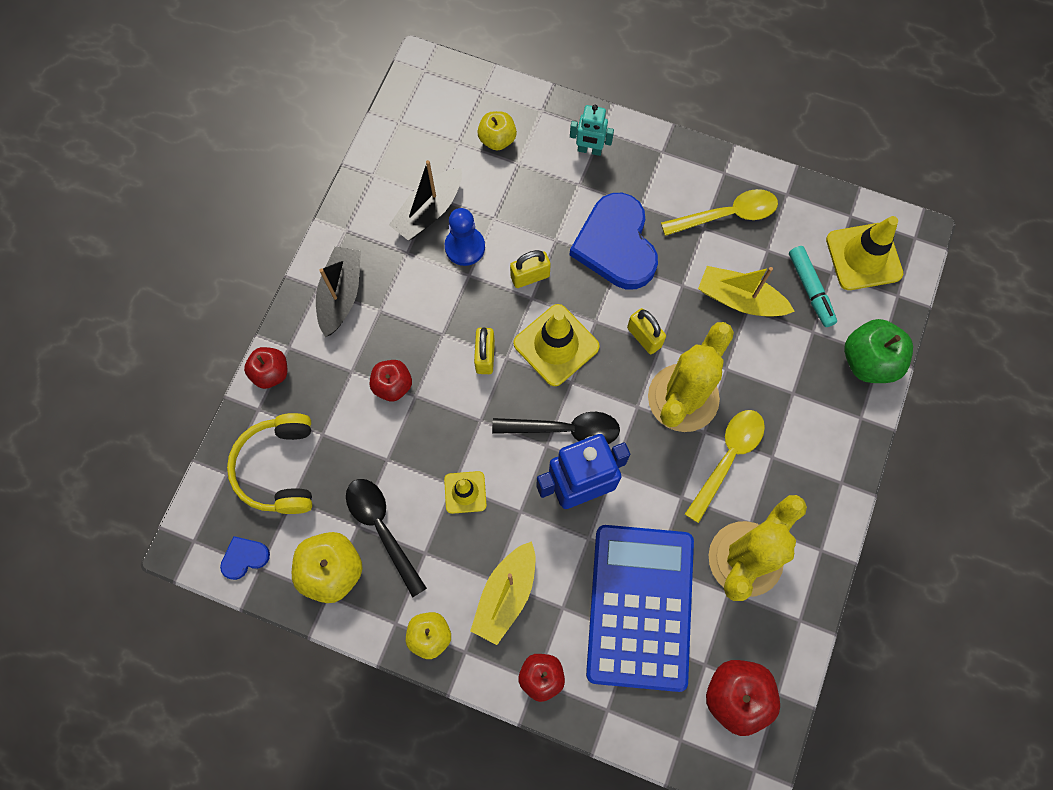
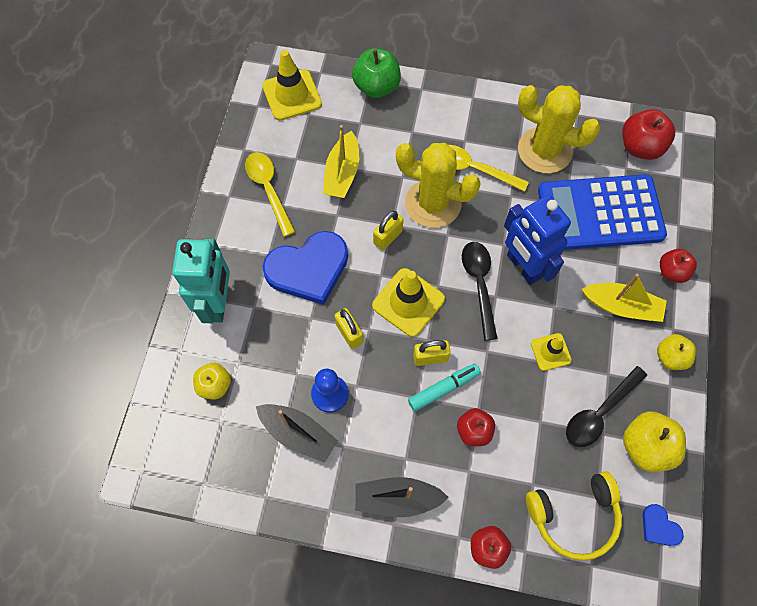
camera: 100 degrees left, 5 degrees down
turquoise robot [570,105,614,156] -> turquoise robot [172,238,230,323], size x1.90
turquoise marker [789,246,837,327] -> turquoise marker moved to [408,363,481,412]

